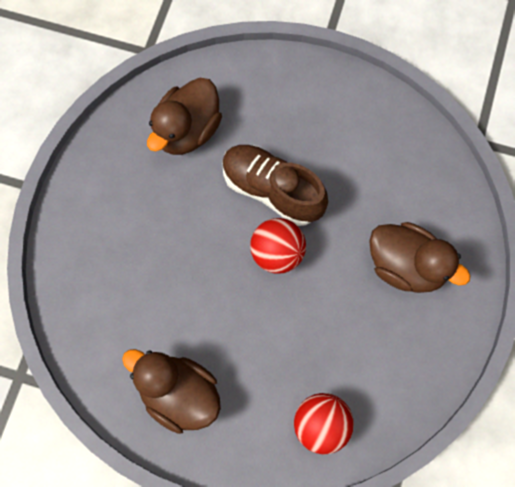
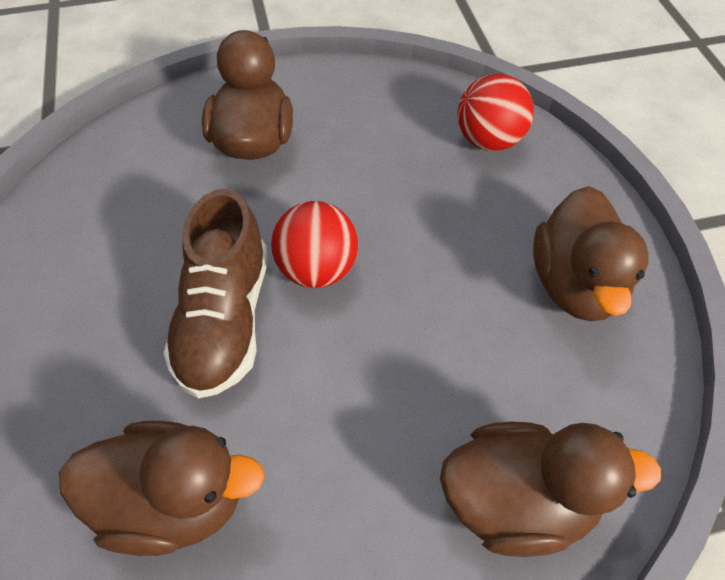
camera: 120 degrees left, 15 degrees down
none -> brown duck [440,421,661,557]

